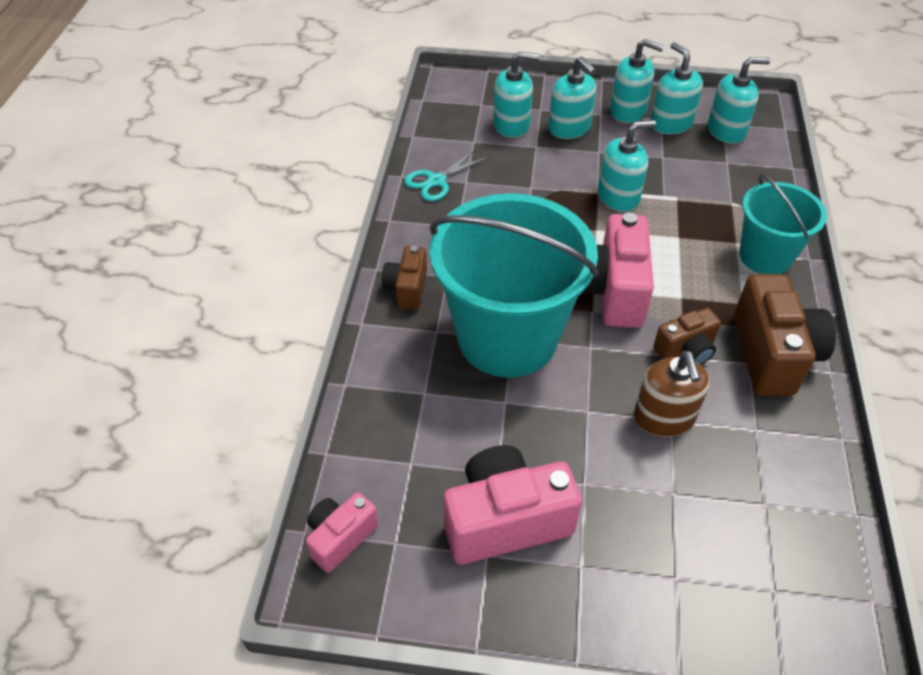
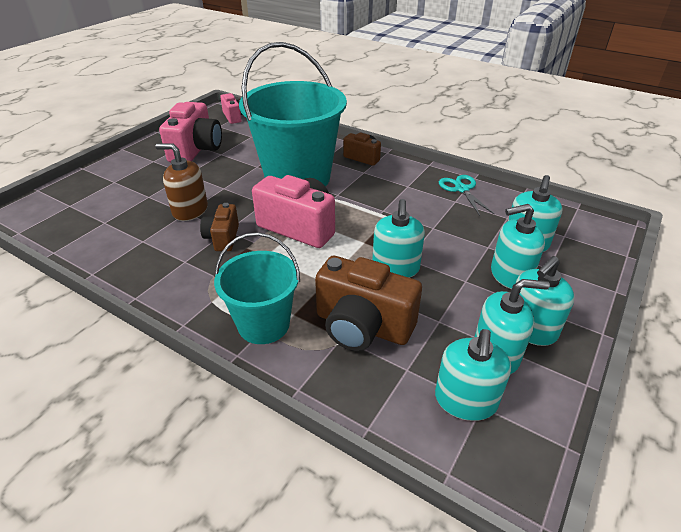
camera: 115 degrees right, 10 degrees down
brown camera [734,274,836,396] -> brown camera moved to [315,256,422,351]

